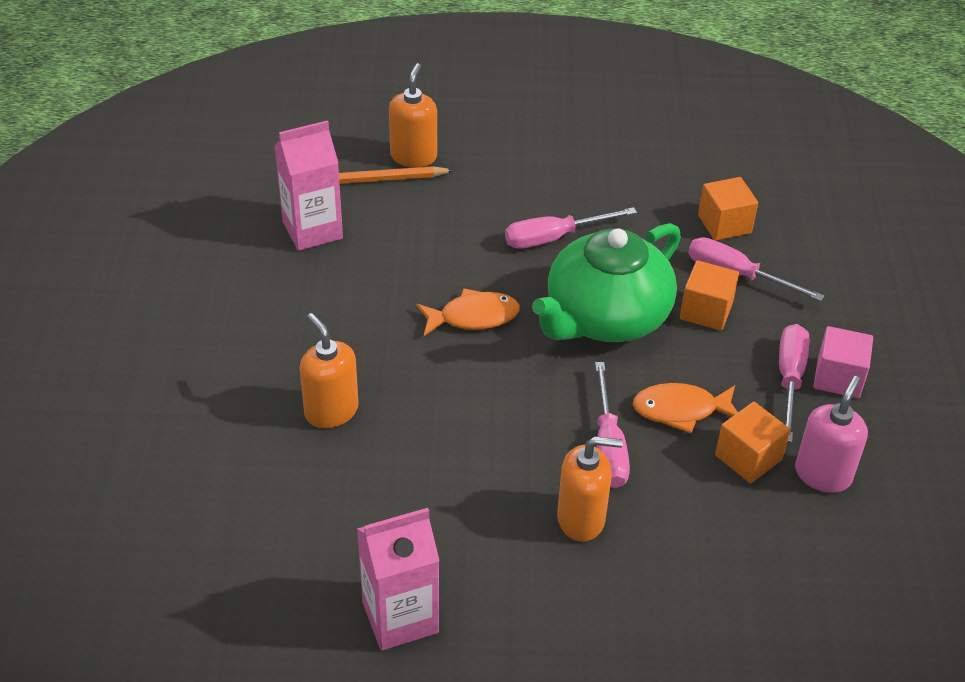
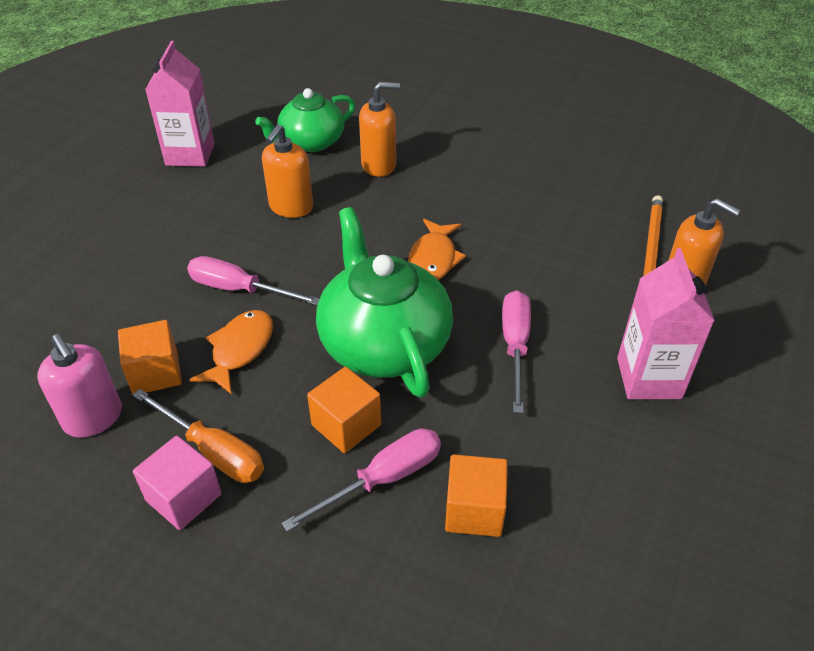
camera: 115 degrees right, 0 degrees up
pink carton [274,120,343,251] -> pink carton moved to [617,248,715,399]
orange soap dispenser [557,436,623,542] -> orange soap dispenser moved to [262,124,313,218]
pink screwdriver [779,324,809,442] -> orange screwdriver [133,389,264,483]
none -> green teapot [255,88,355,152]

